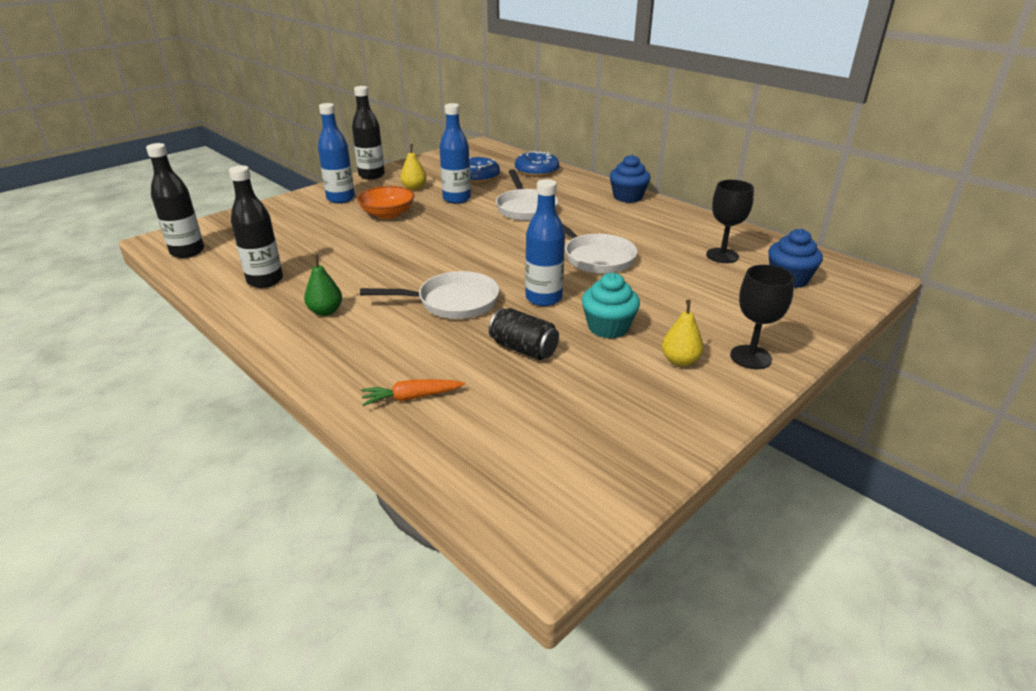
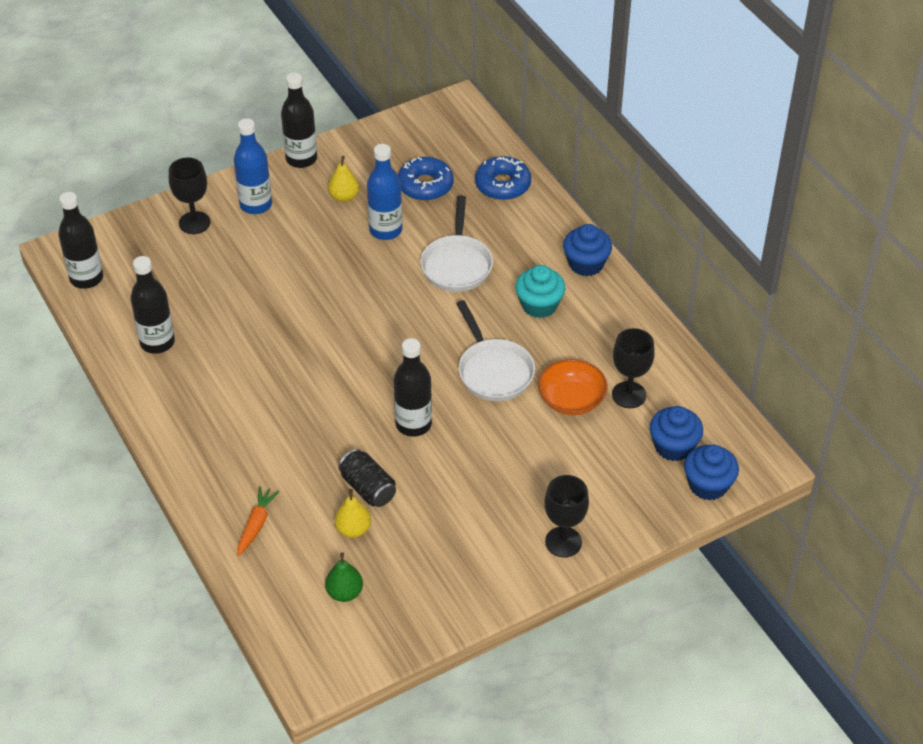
camera: 15 degrees right, 15 degrees up
green pear [304,255,342,316] -> green pear moved to [325,552,363,602]
orange bowl [357,186,415,219] -> orange bowl moved to [538,359,608,415]
white pan [360,271,499,319] -> none
orange carrot [361,379,465,406] -> orange carrot turned 105 degrees clockwise [237,486,279,556]
blue bottle [525,179,565,306] -> black bottle [394,338,432,437]
turquoise cupcake [582,273,640,338] -> turquoise cupcake moved to [515,265,565,318]
yellow pear [661,300,704,366] -> yellow pear moved to [334,489,371,538]
none -> black goblet [169,157,211,234]
none -> blue cupcake [684,445,739,501]

